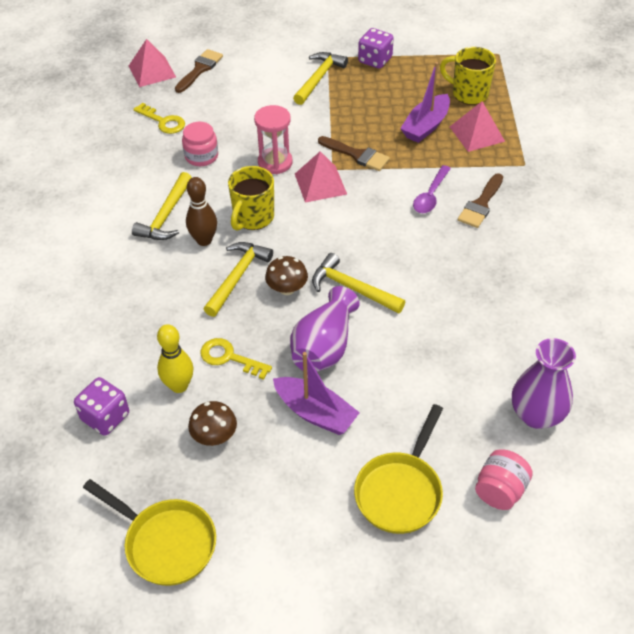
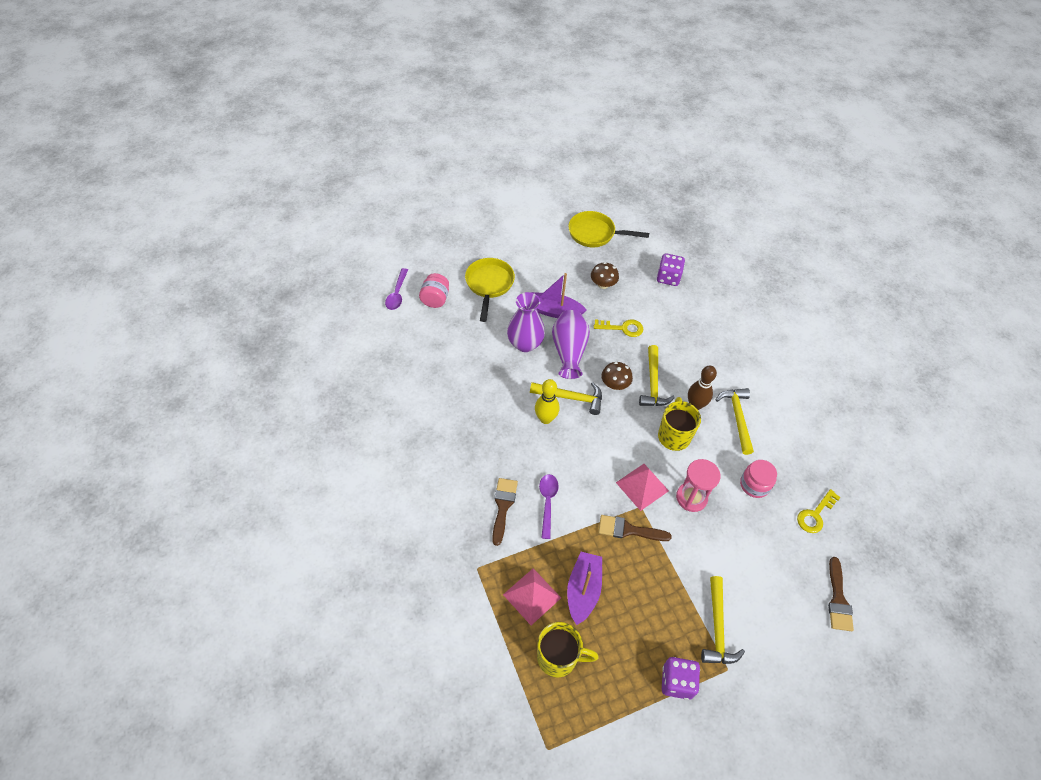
camera: 155 degrees right, 5 degrees up
pink pyramid [129,39,176,87] -> none
yellow key [133,103,185,134] -> yellow key turned 60 degrees counterclockwise [797,489,841,533]
yellow bowling pin [157,324,193,393] -> yellow bowling pin moved to [535,379,559,424]
purple vase [512,338,576,429] -> purple vase moved to [507,292,545,352]
none -> purple spoon [385,268,408,310]

